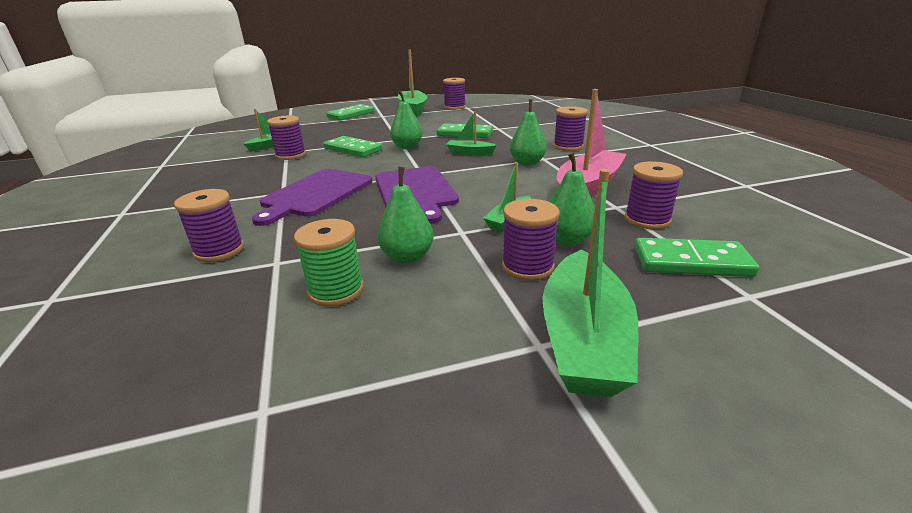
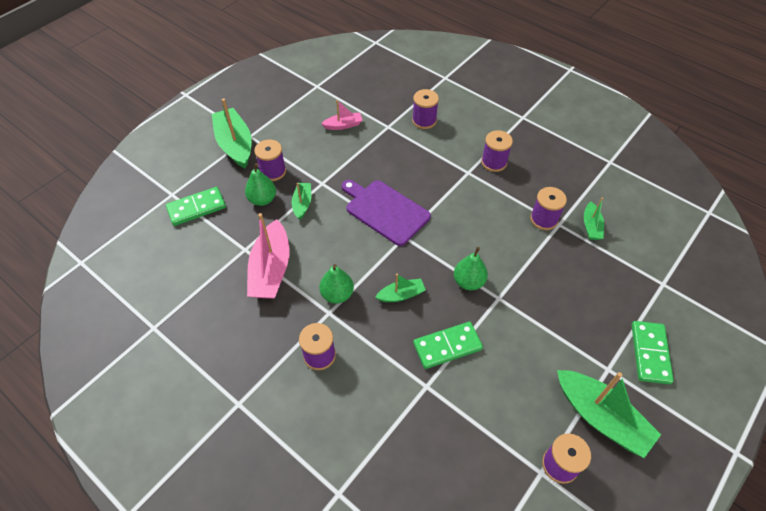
camera: 145 degrees right, 25 degrees up
purple cutting board [252,169,372,226] -> none
green spool [294,219,364,307] -> pink boat [321,100,363,130]
green domino [323,136,383,157] -> none
green pear [377,167,434,264] -> none
purple spool [625,162,683,229] -> purple spool moved to [481,130,513,172]

